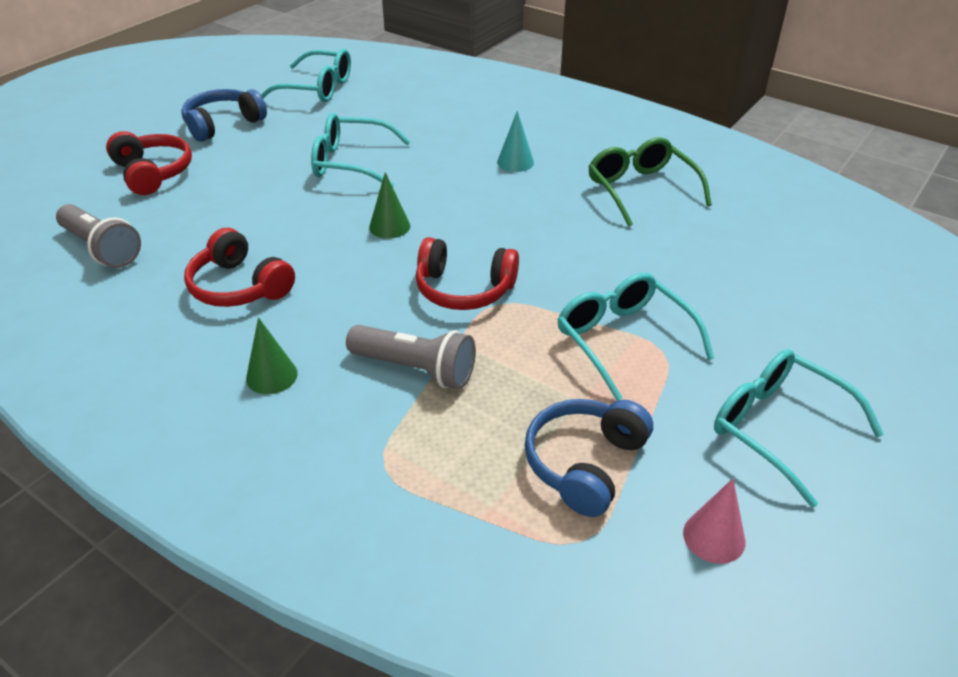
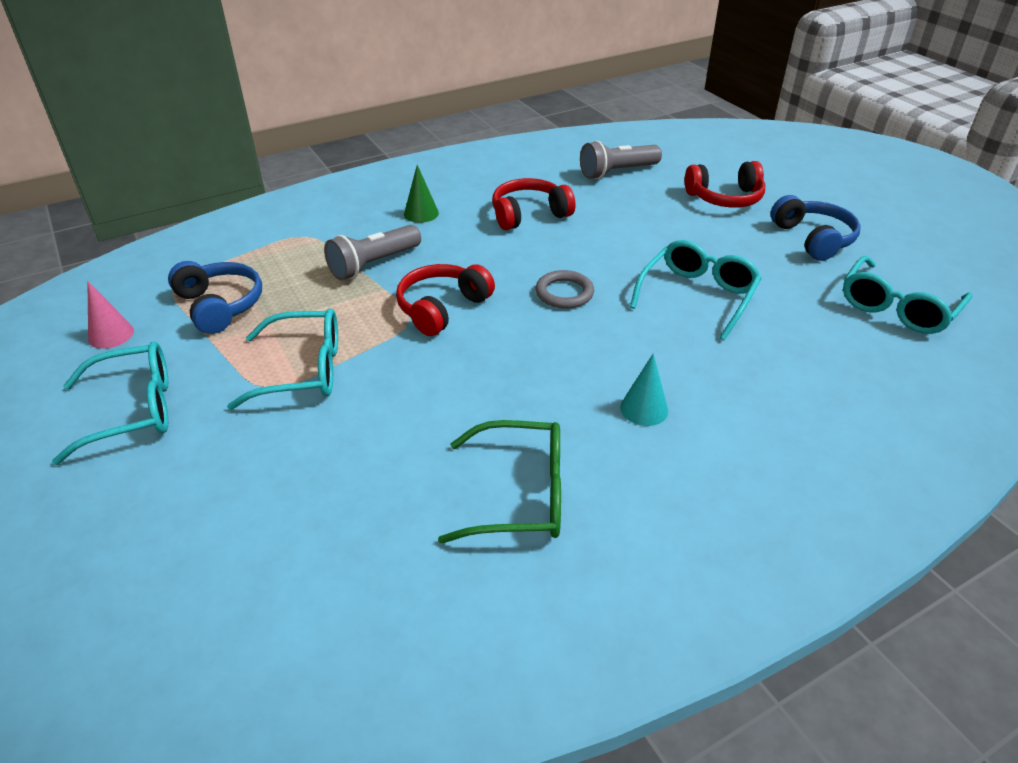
camera: 115 degrees right, 0 degrees up
green cone [369,172,410,239] -> grey ring [536,270,594,309]

